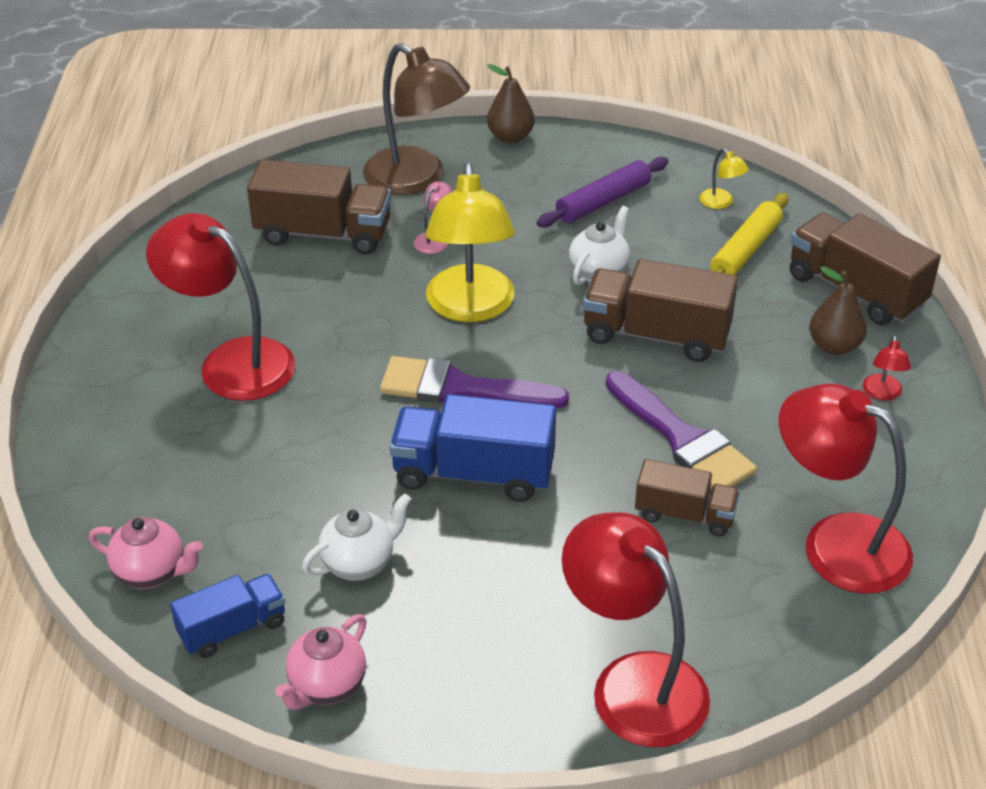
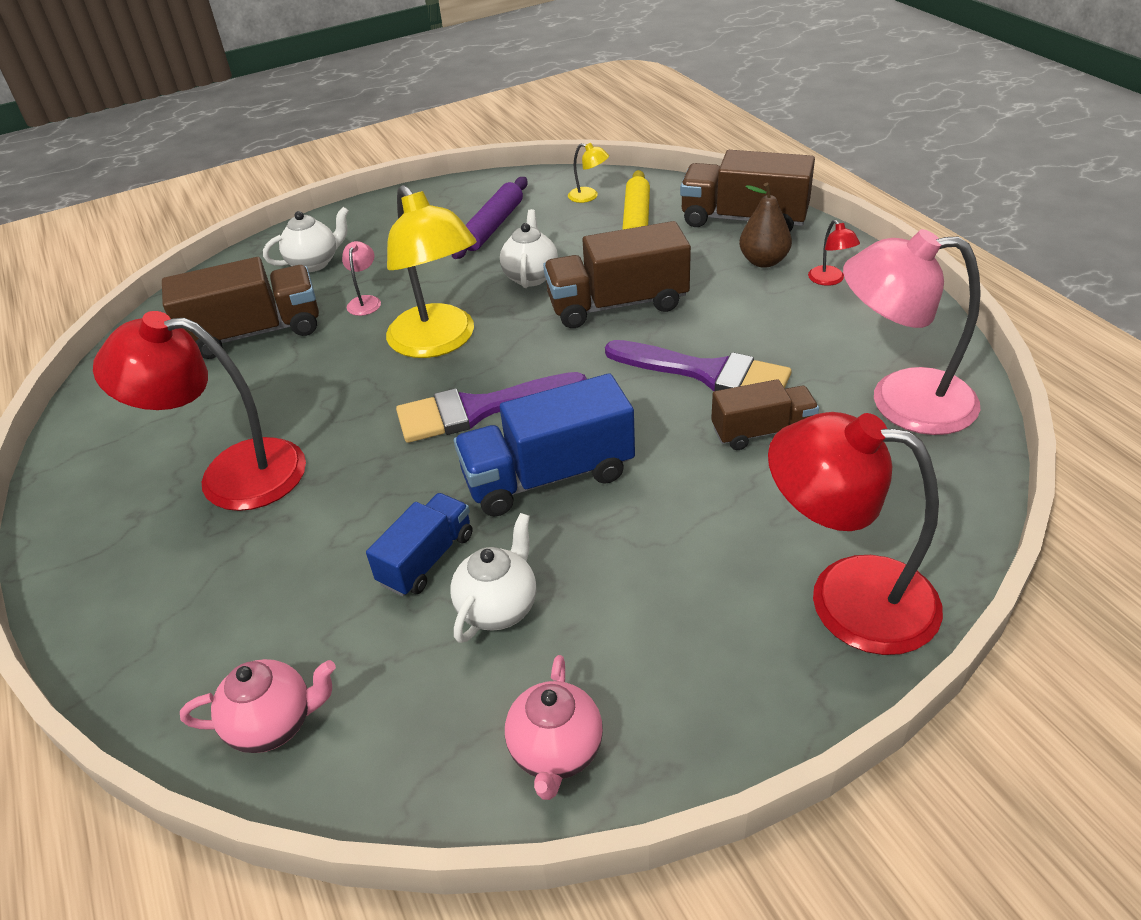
camera: 25 degrees left, 0 degrees up
blue truck [170,574,285,658] -> blue truck moved to [366,493,472,596]
brown lamp [363,43,470,195] -> white teapot [263,207,349,272]
brown pear [487,64,535,143] -> none
red lamp [779,384,913,594] -> pink lamp [843,229,981,435]

